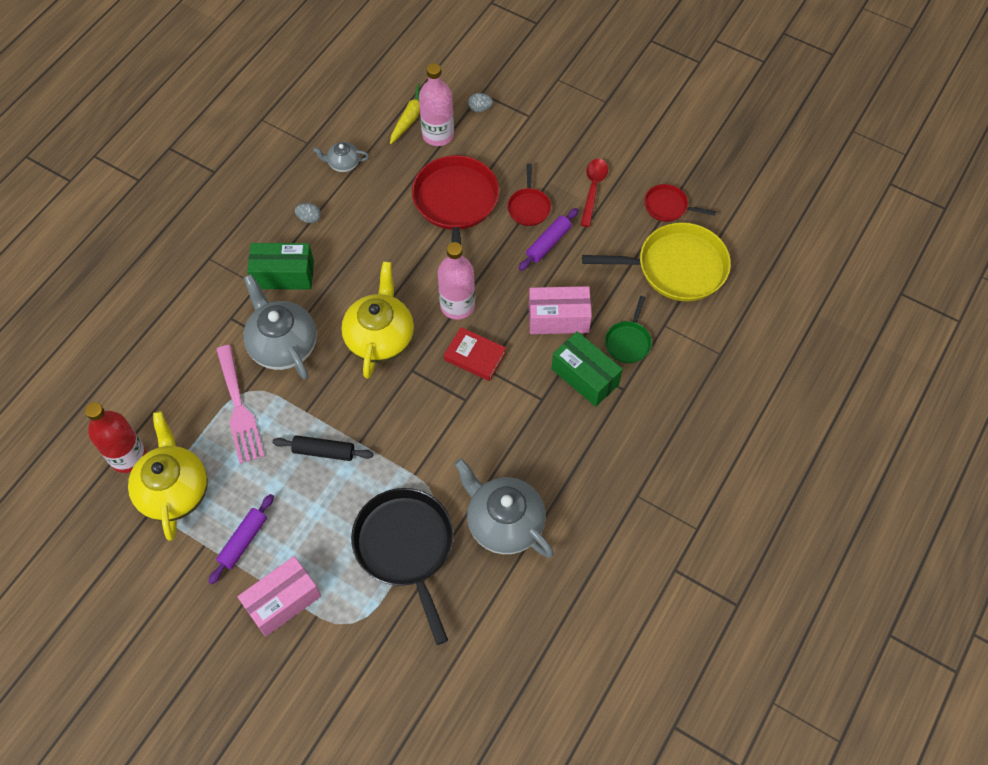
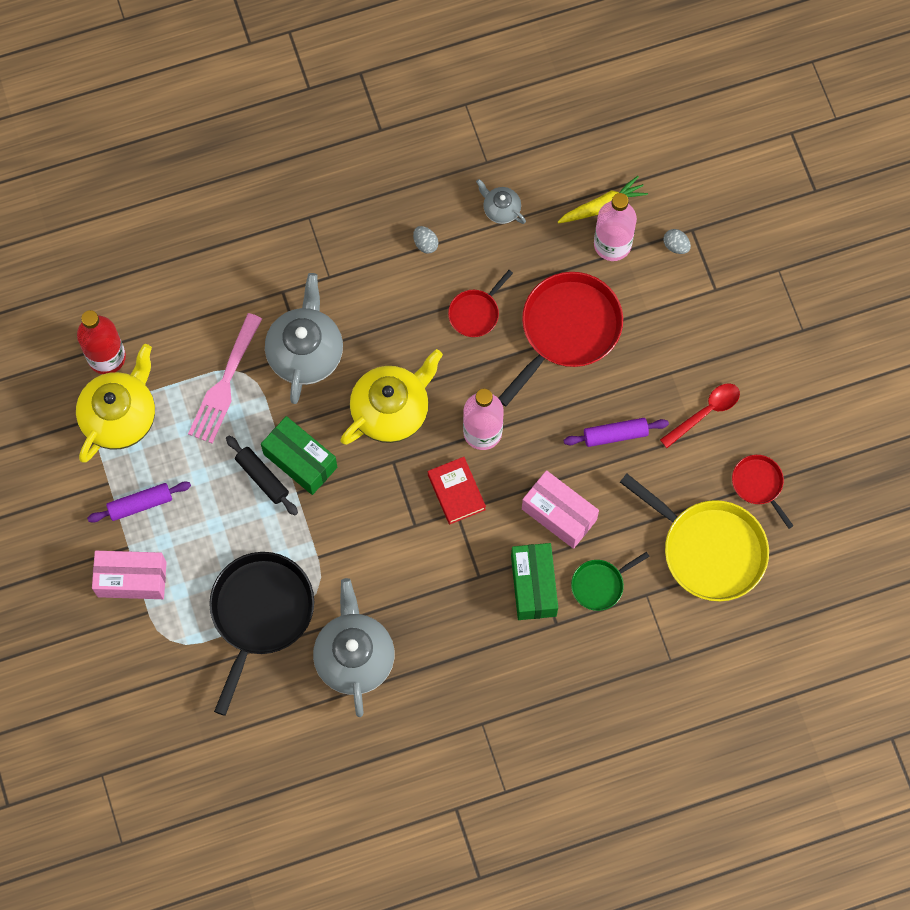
camera: 40 degrees right, 10 degrees up
green box [247,243,314,290] -> green box moved to [261,416,337,495]
red pan [507,163,551,226] -> red pan moved to [448,270,513,337]

